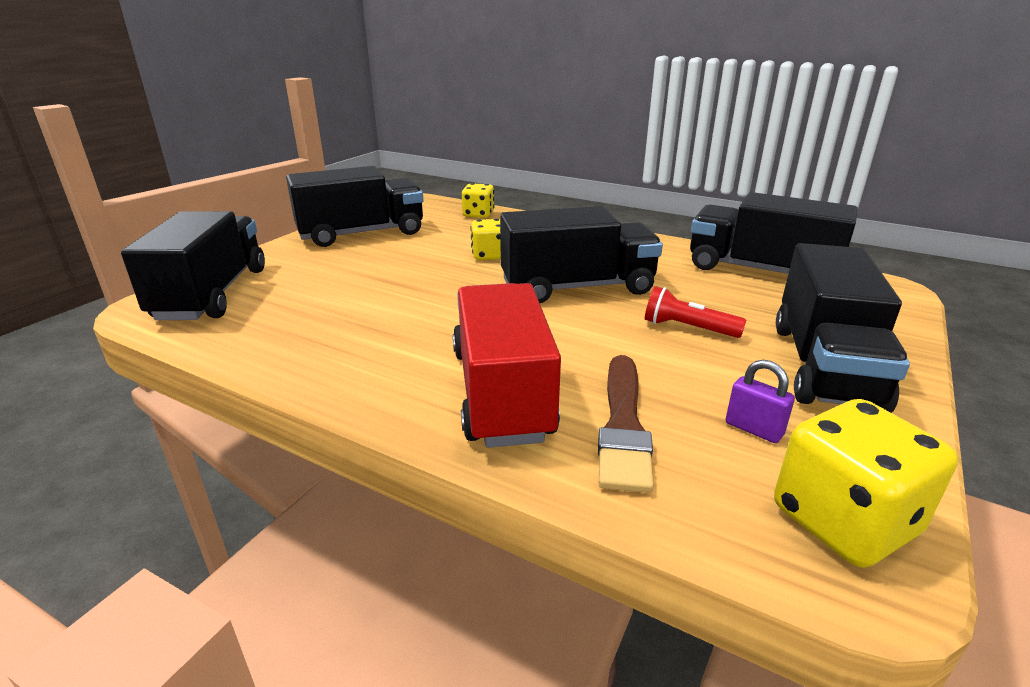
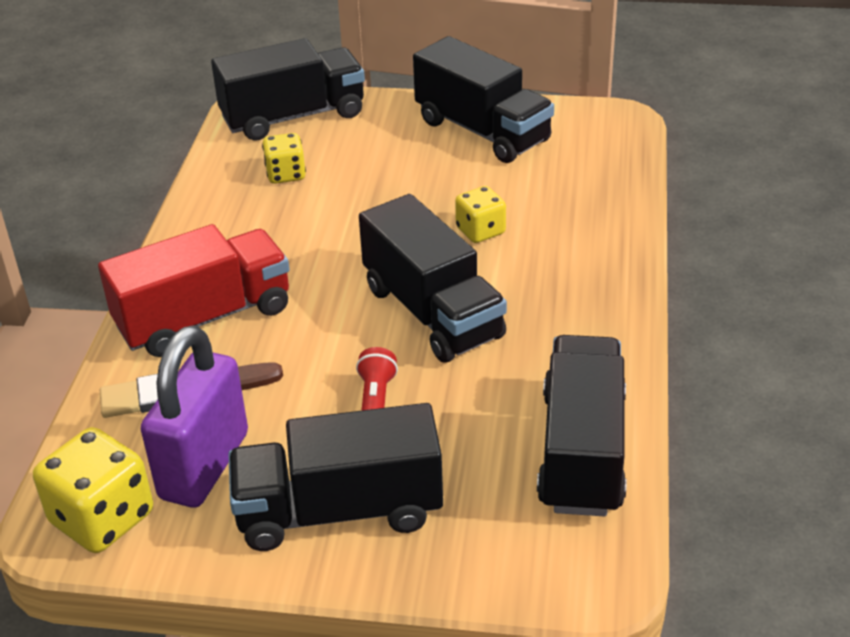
camera: 70 degrees right, 10 degrees up
yellow dice [462,183,495,218] -> yellow dice moved to [262,133,306,184]
purple padlock [726,360,795,443] -> purple padlock [141,325,248,508], size x2.43

